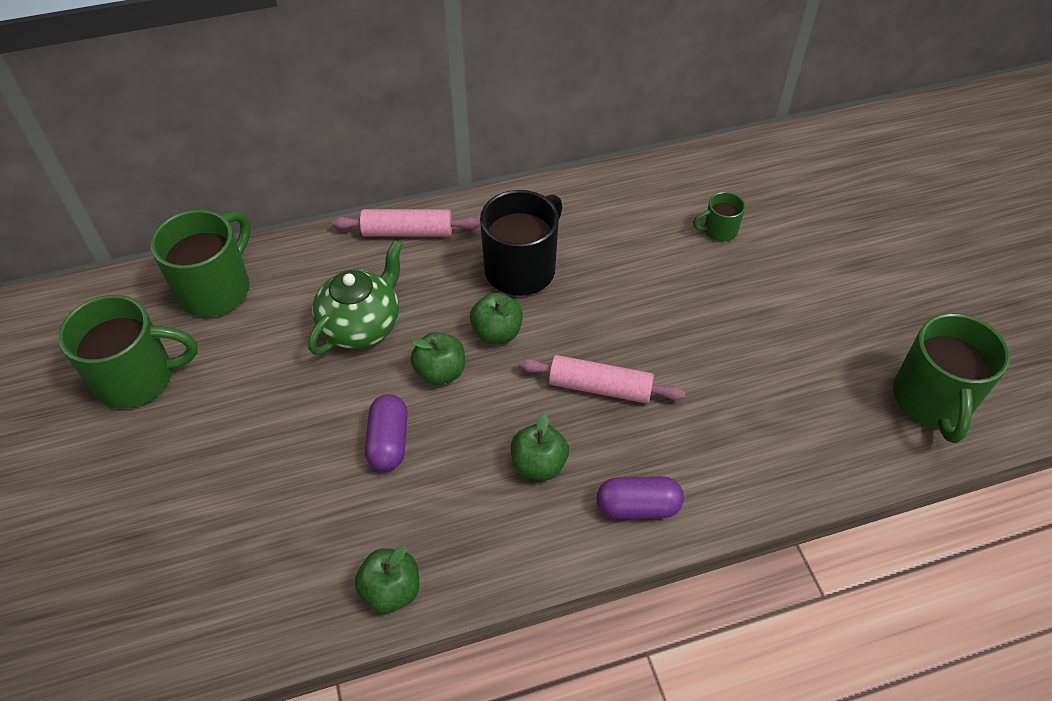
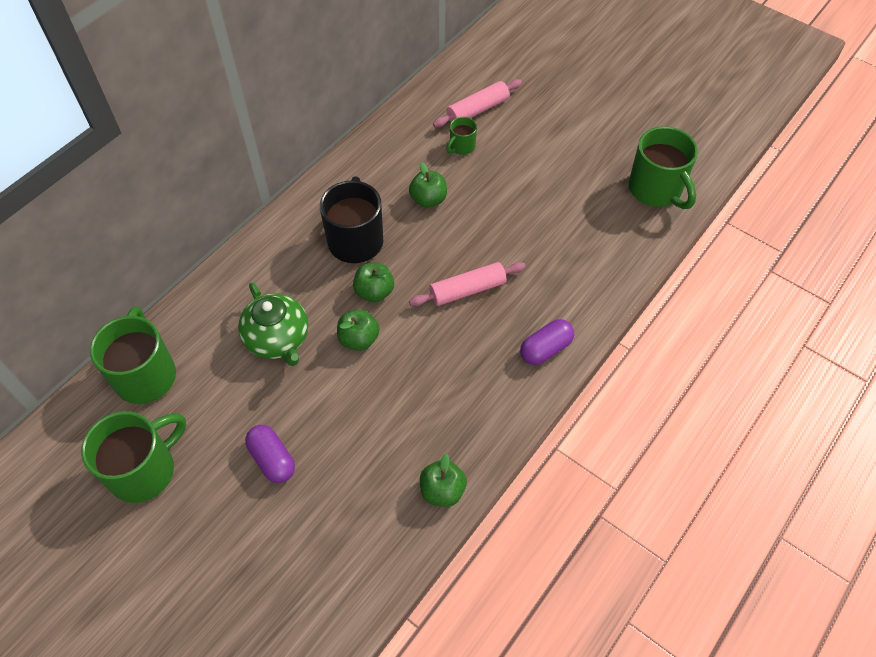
camera: 35 degrees left, 5 degrees up
green teapot [308,240,403,355] -> green teapot turned 150 degrees clockwise [238,282,309,366]
pink rolling pin [332,209,480,237] -> pink rolling pin moved to [433,79,522,127]
purple capsule [365,394,408,471] -> purple capsule moved to [245,425,295,483]
green apple [511,412,569,481] -> green apple moved to [409,162,447,208]

